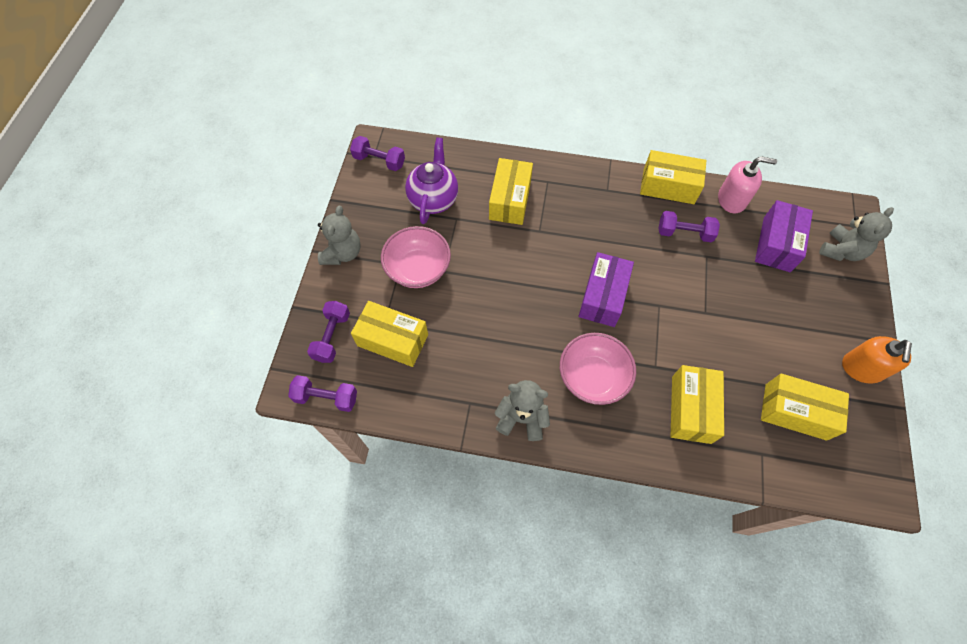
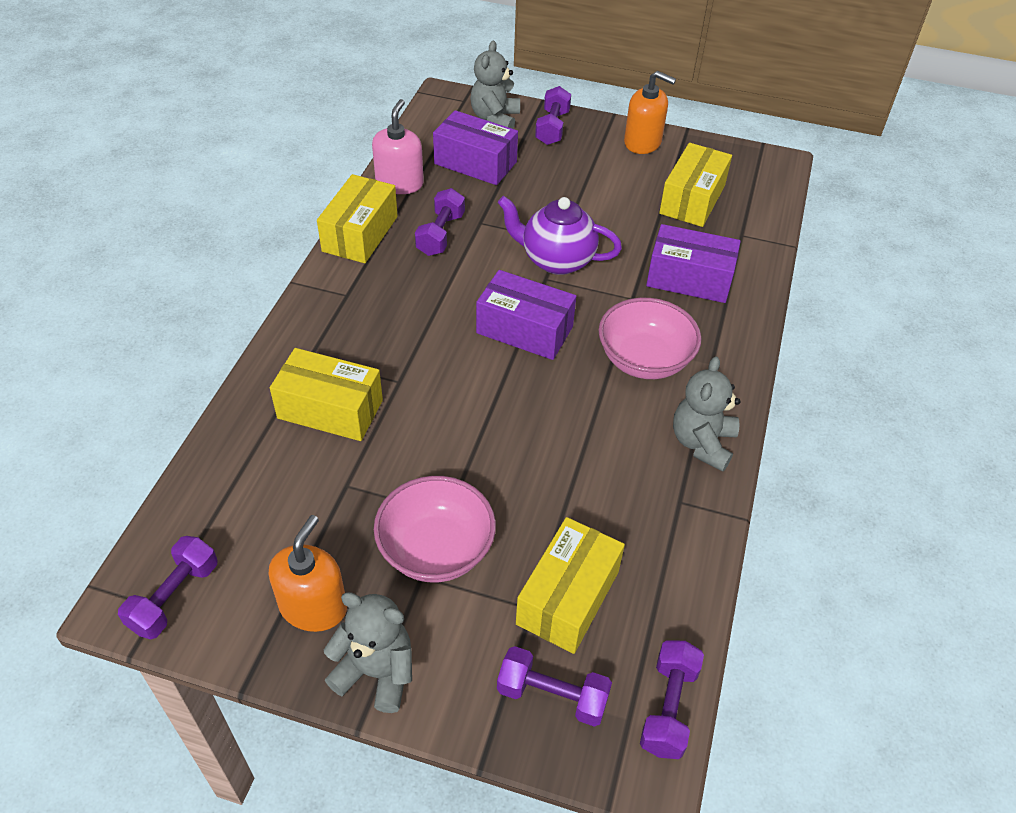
camera: 85 degrees left, 15 degrees down
purple teapot [405,137,458,224] -> purple teapot moved to [498,196,622,275]
yellow box [671,365,724,444] -> purple box [646,224,741,303]
grey teddy bear [819,207,894,261] -> grey teddy bear turned 120 degrees counterclockwise [470,41,520,129]
none -> orange soap dispenser [269,515,347,632]
none -> purple dumbbell [535,86,571,145]

